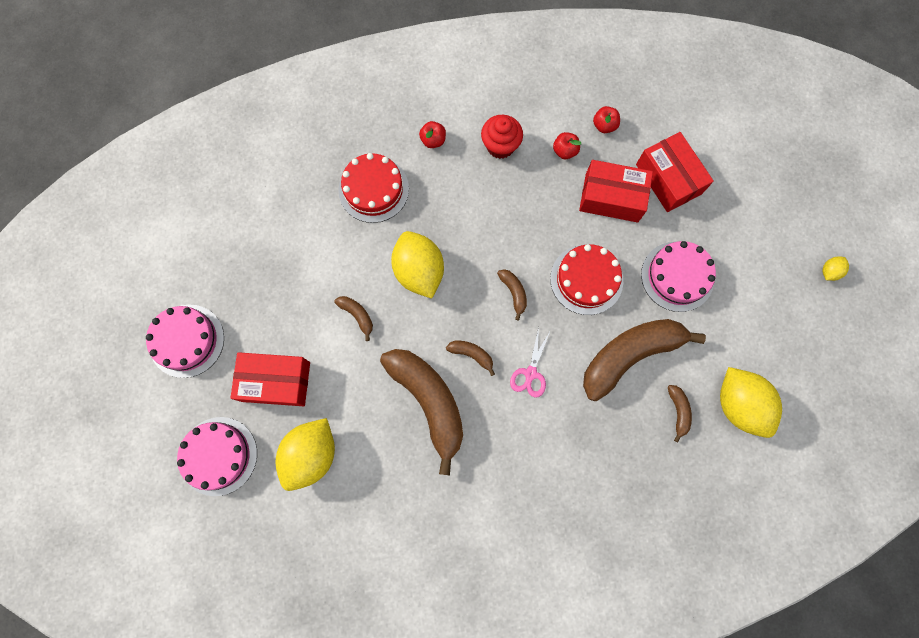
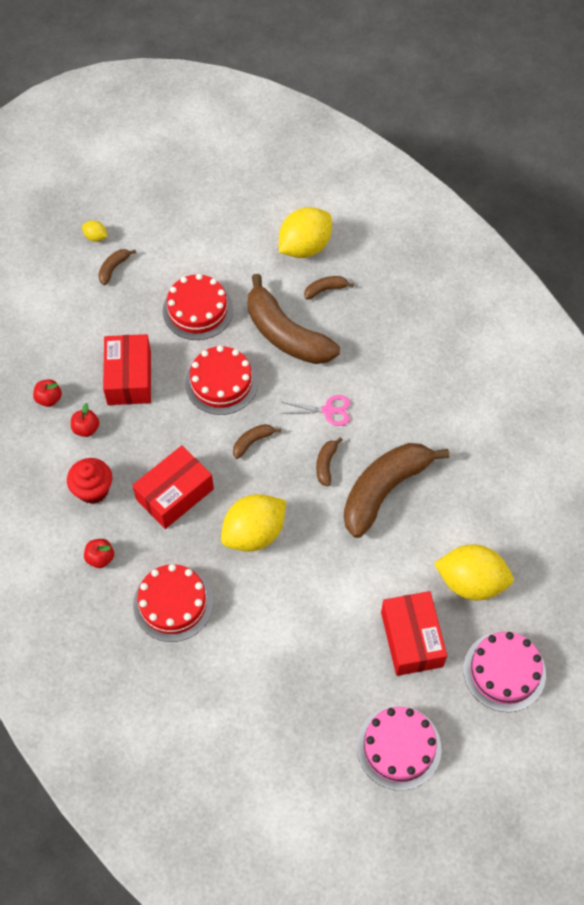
camera: 105 degrees left, 15 degrees down
brown banana [334,296,373,341] -> brown banana moved to [98,249,136,285]
red box [636,132,714,212] -> red box moved to [132,445,214,529]
pink cake [641,241,716,312] -> red cake [163,274,233,340]
yellow lemon [823,256,849,281] -> yellow lemon moved to [82,220,108,242]

